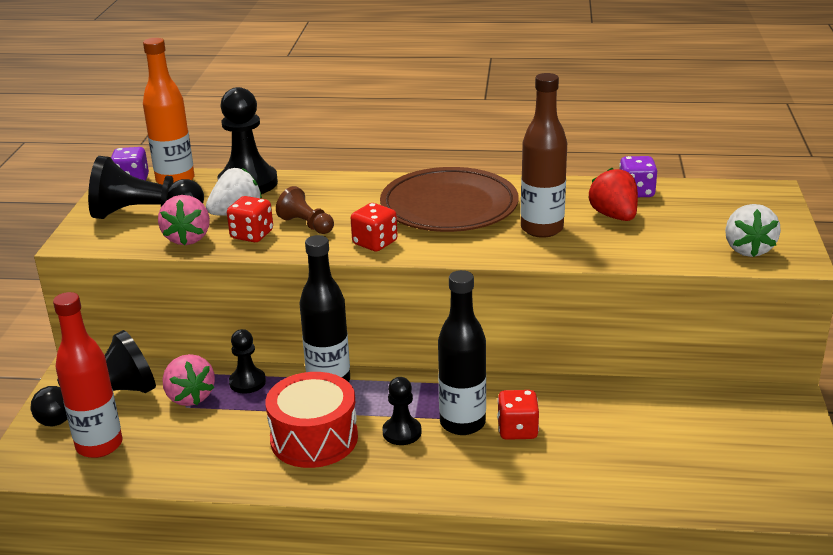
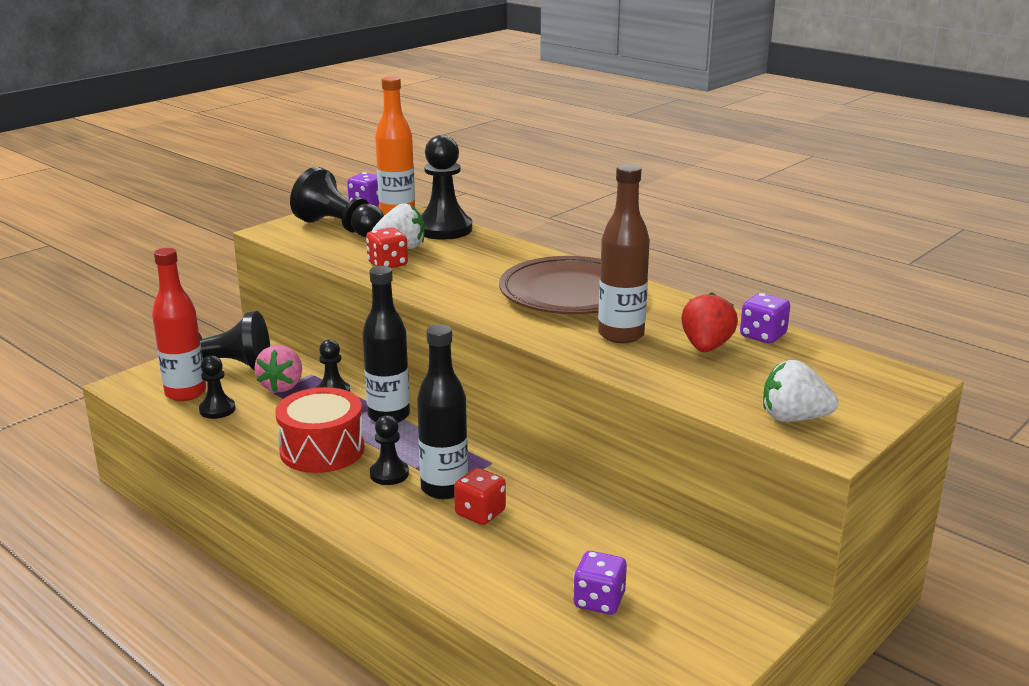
camera: 35 degrees right, 5 degrees down
pink strawberry [158,195,210,245] -> none
brown pawn [276,186,334,234] -> none
red dice [351,203,398,251] -> none
white strawberry [725,204,781,257] -> white strawberry turned 60 degrees clockwise [763,360,838,422]
none -> black pawn [199,355,236,419]
none -> purple dice [573,551,627,615]

